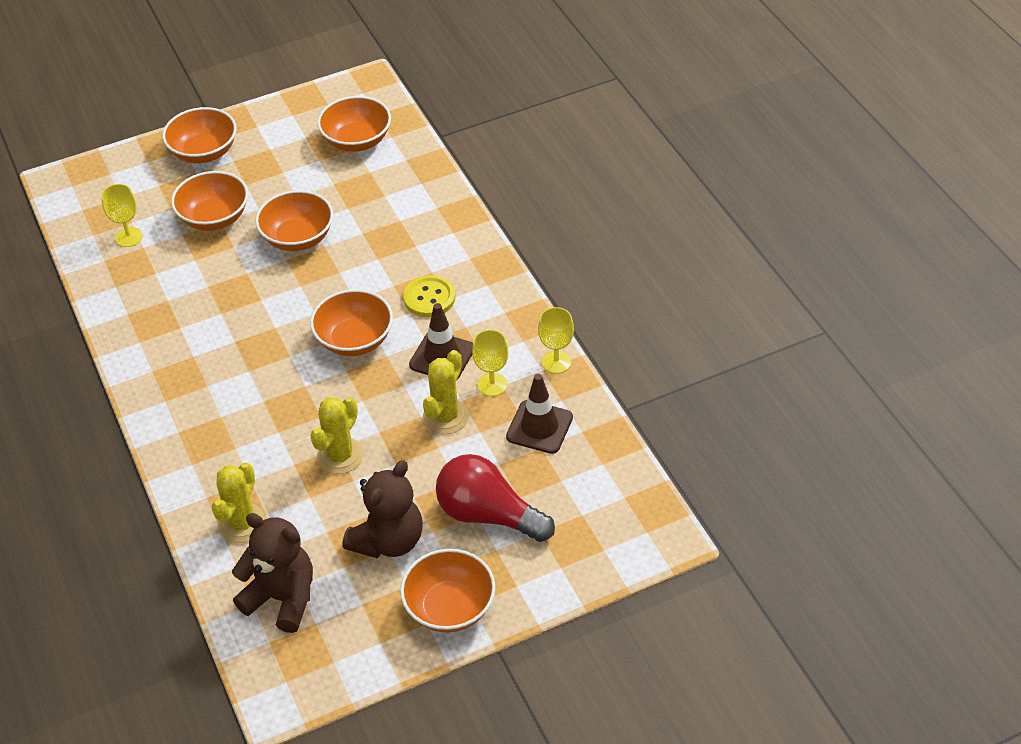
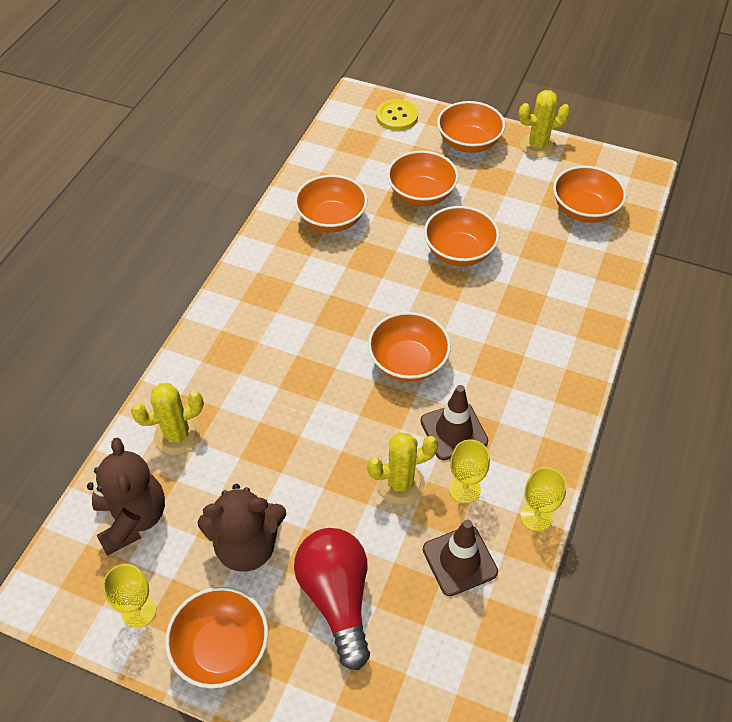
camera: 45 degrees right, 5 degrees up
yellow goblet [101,184,143,247] -> yellow goblet moved to [103,564,156,628]
yellow cactus [310,397,364,474] -> yellow cactus moved to [519,90,570,158]
yellow button [403,275,455,317] -> yellow button moved to [376,99,418,131]
none -> orange bowl [294,175,367,232]

